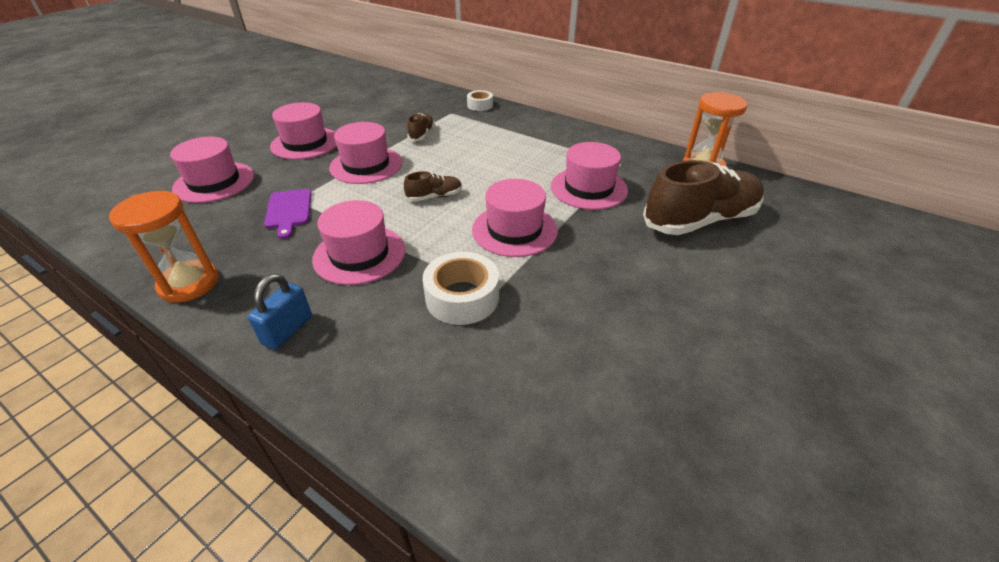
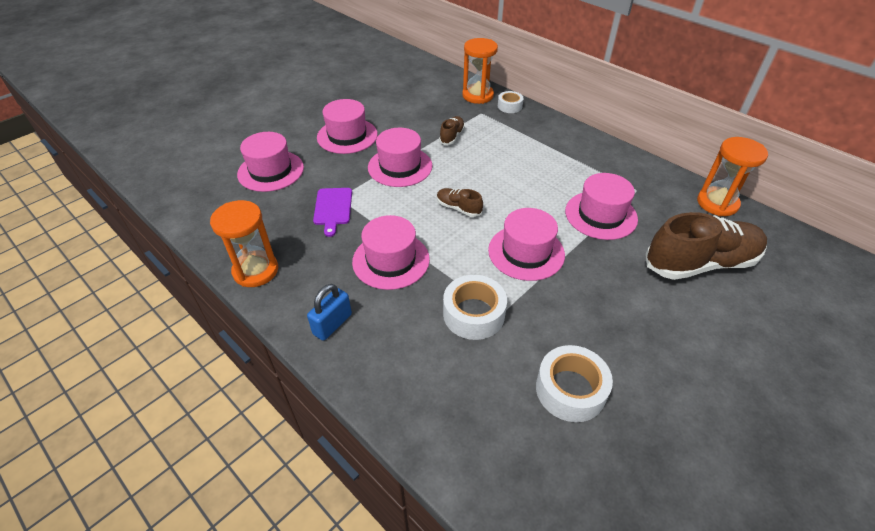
camera: 10 degrees right, 5 degrees up
brown shoe [404,171,462,201] -> brown shoe turned 135 degrees counterclockwise [437,188,483,217]
none -> orange hourglass [462,38,498,104]
none -> white tape [536,345,613,422]

